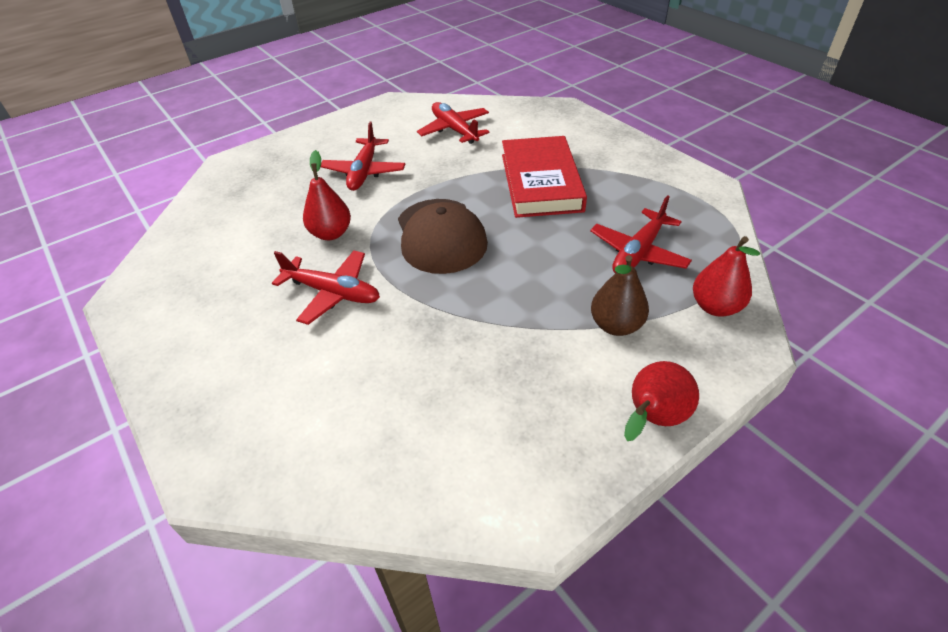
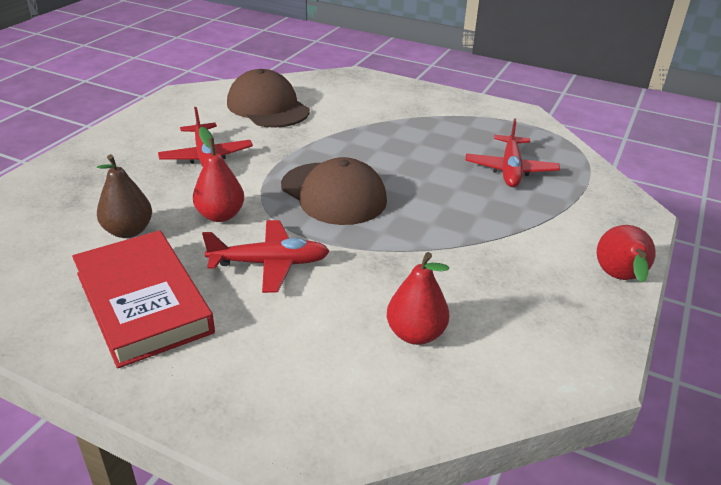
camera: 30 degrees left, 10 degrees down
red plane [417,102,490,144] -> brown cap [227,69,310,128]
red book [502,136,587,218] -> red book moved to [72,230,215,368]
brown pear [591,255,649,336] -> brown pear moved to [97,154,152,238]
red pear [693,236,760,317] -> red pear moved to [387,252,449,345]

